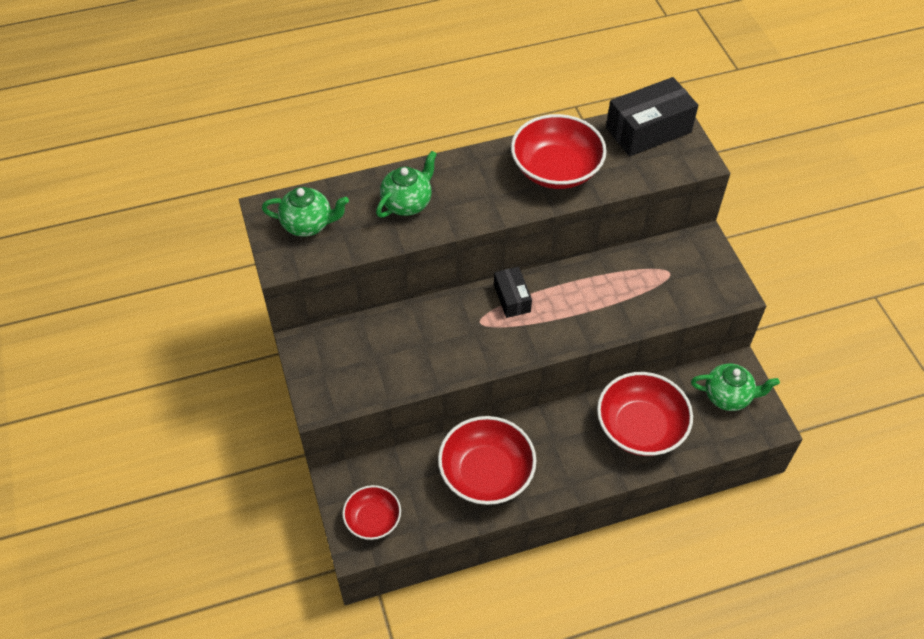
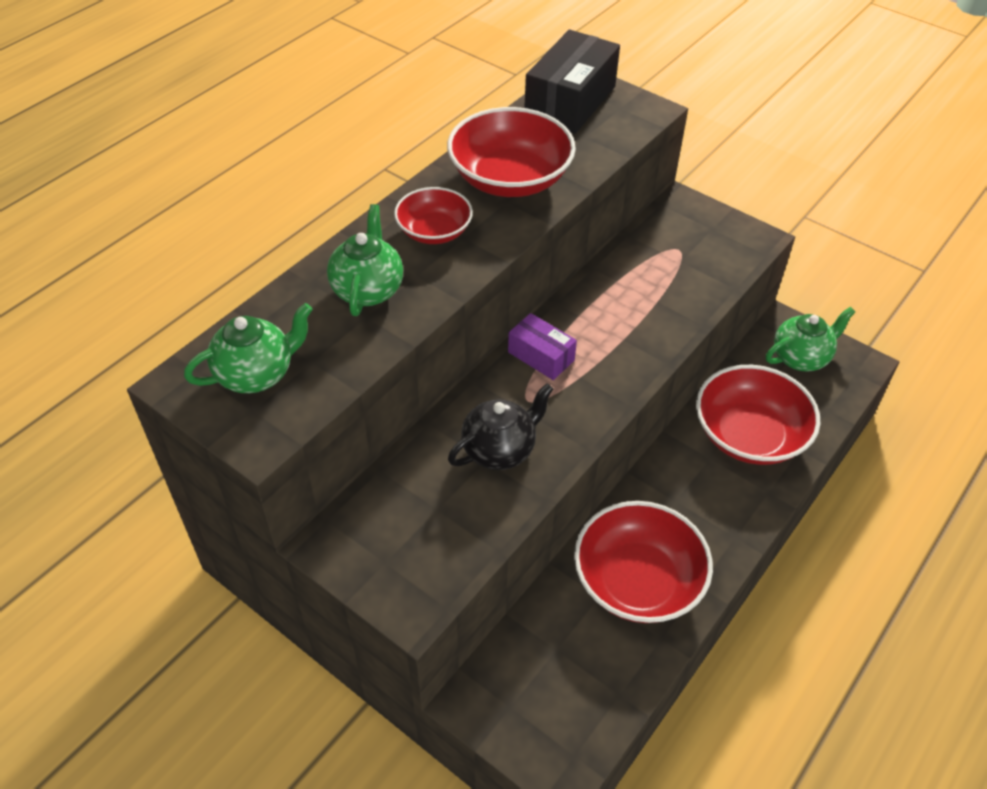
camera: 35 degrees left, 5 degrees down
red bowl [343,485,401,540] -> red bowl moved to [394,187,473,244]
black box [494,267,532,318] -> purple box [508,313,577,380]
none -> black teapot [448,383,553,470]

